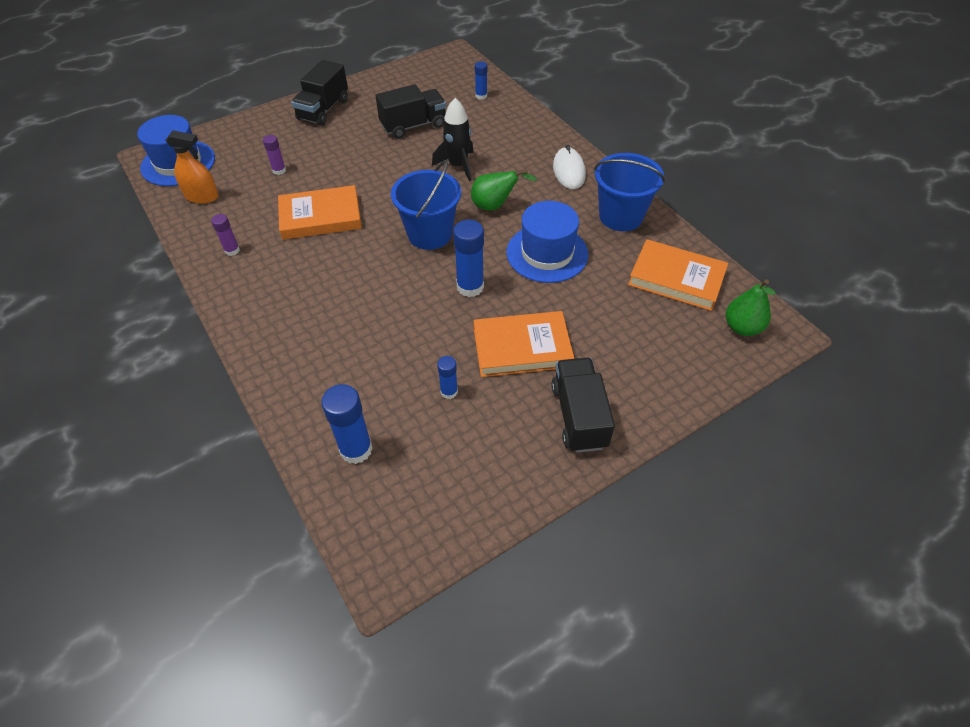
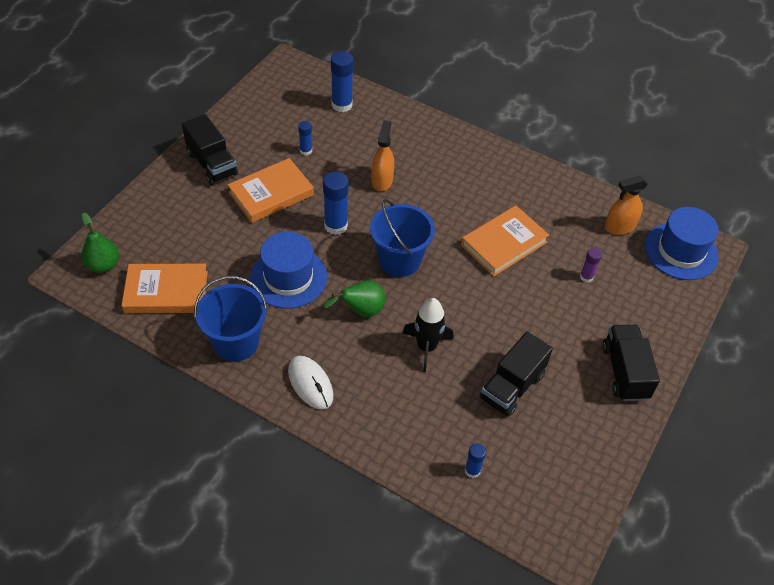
camera: 150 degrees right, 0 degrees up
purple glue stick [211,214,240,256] -> none
none -> orange spray bottle [372,120,394,191]

